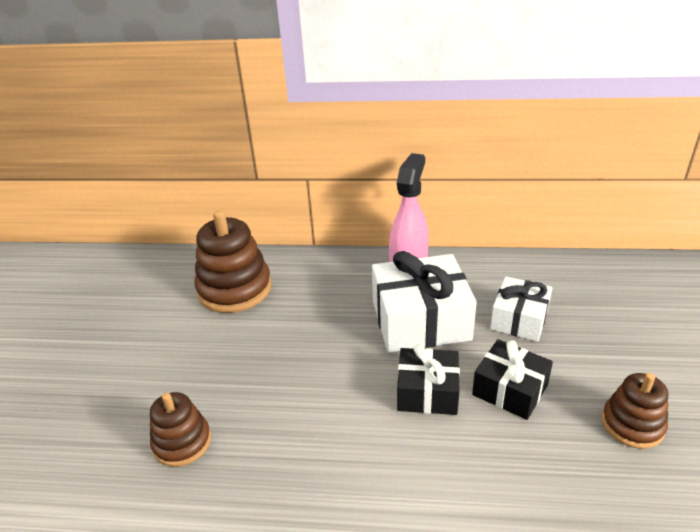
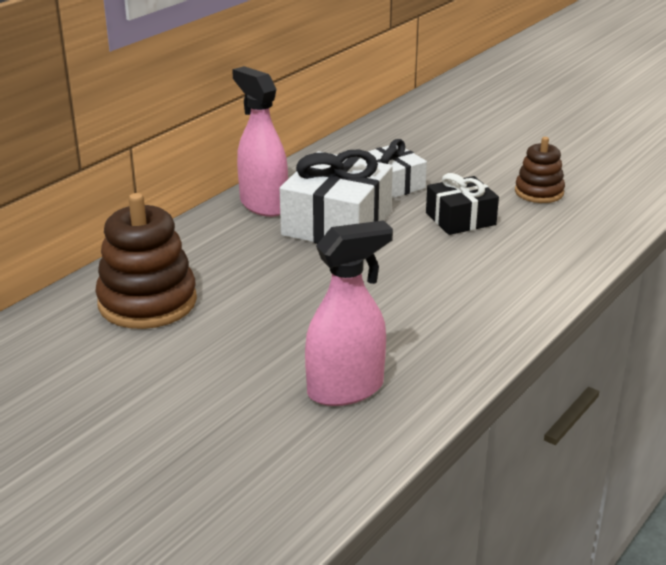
camera: 60 degrees left, 5 degrees down
brown stacking toy [150,392,211,467] -> pink spray bottle [305,220,393,406]
black gift [397,344,460,415] -> none

